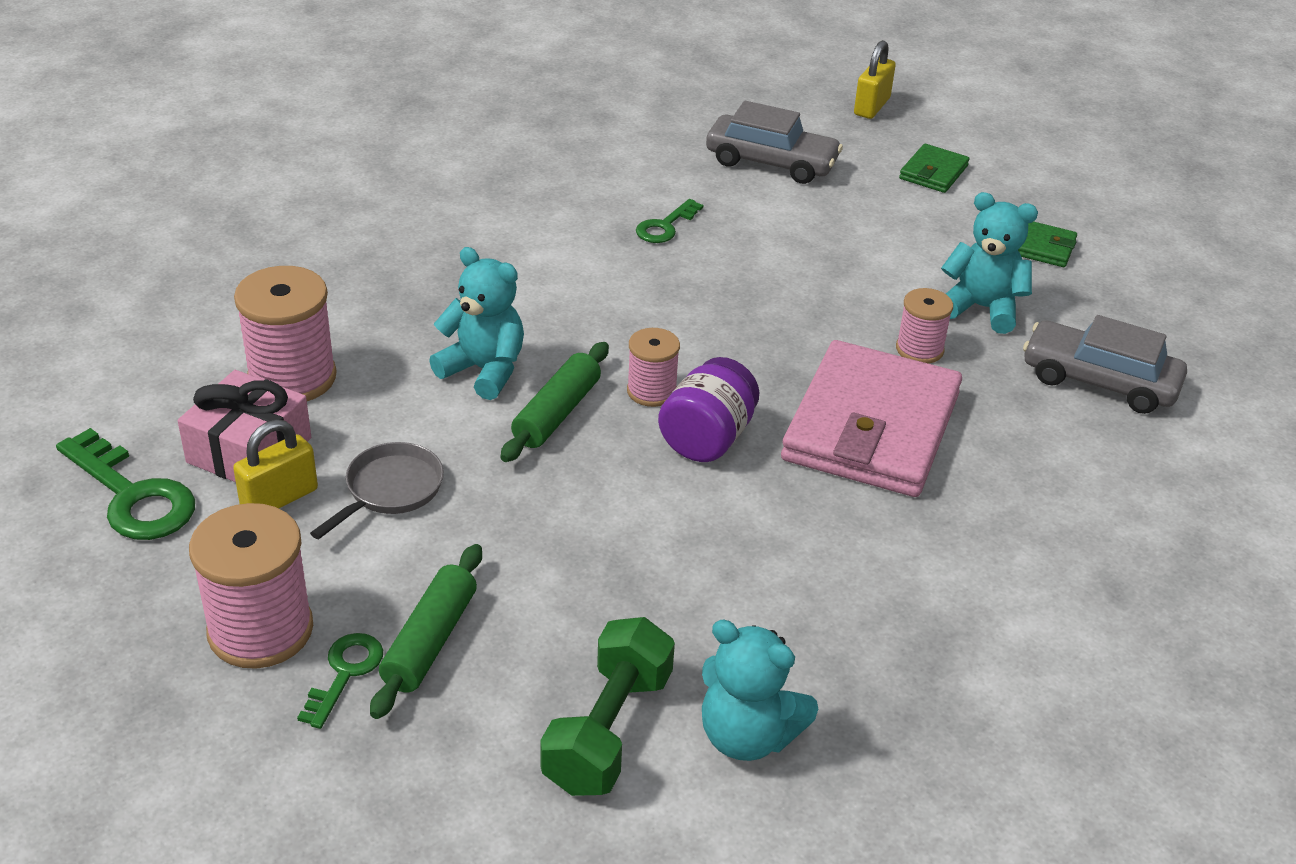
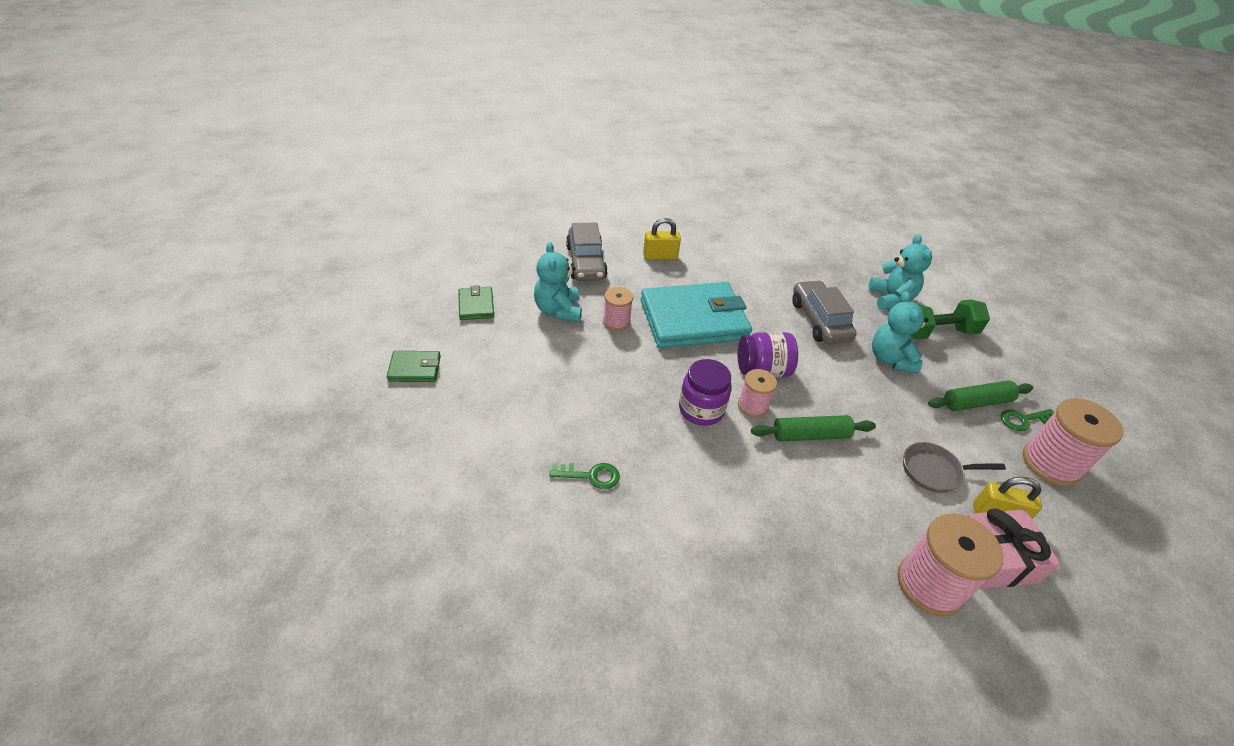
camera: 125 degrees left, 5 degrees up
green key [56,428,195,540] -> none
turquoise teddy bear [429,247,524,400] -> turquoise teddy bear moved to [872,291,929,374]
grey car [706,101,843,184] -> grey car moved to [792,280,857,344]
pink wallet [781,340,962,497] -> turquoise wallet [641,282,752,349]
yellow padlock [854,40,896,119] -> yellow padlock moved to [643,218,681,260]
none -> purple jar [679,359,732,426]

